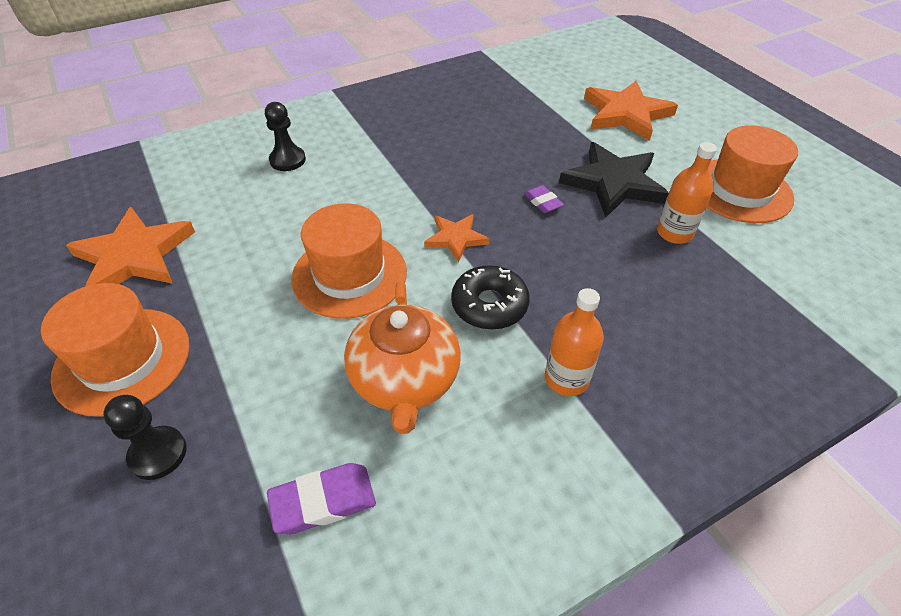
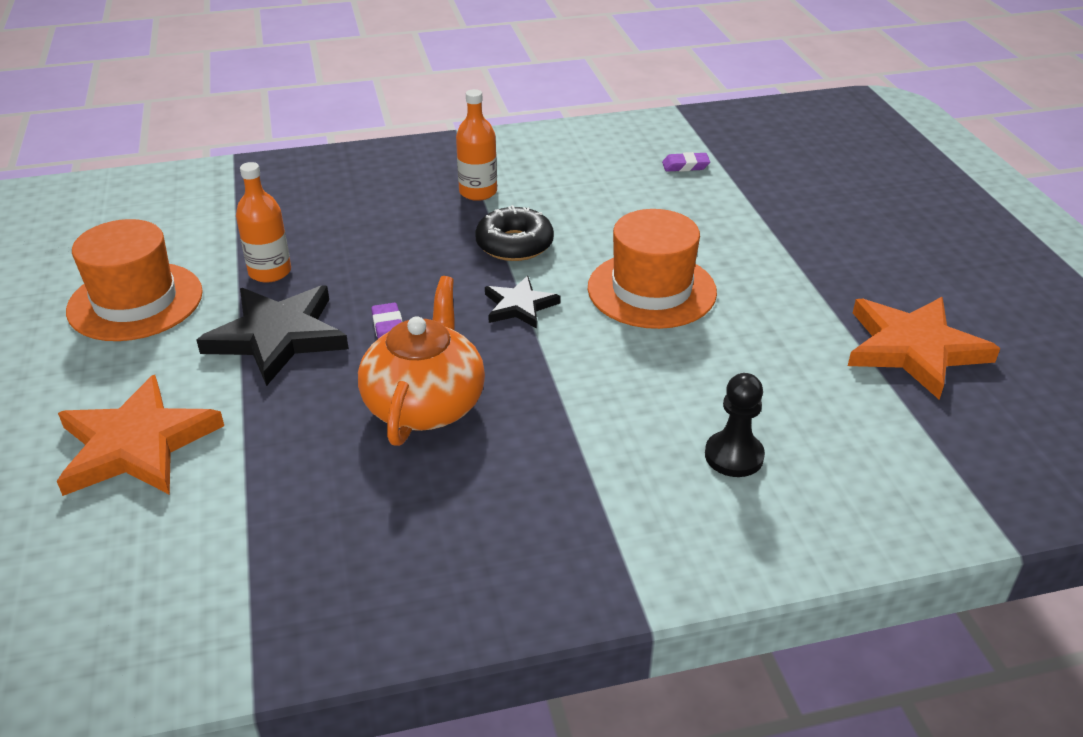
camera: 165 degrees left, 10 degrees down
orange hat [41,283,189,417] -> none
black pawn [103,395,187,480] -> none
purple eraser [267,463,376,534] -> purple eraser [662,152,710,172], size x0.64
orange teapot [344,281,461,434] -> orange teapot moved to [358,276,485,446]
orange star [424,214,489,262] -> black star [485,276,560,329]

